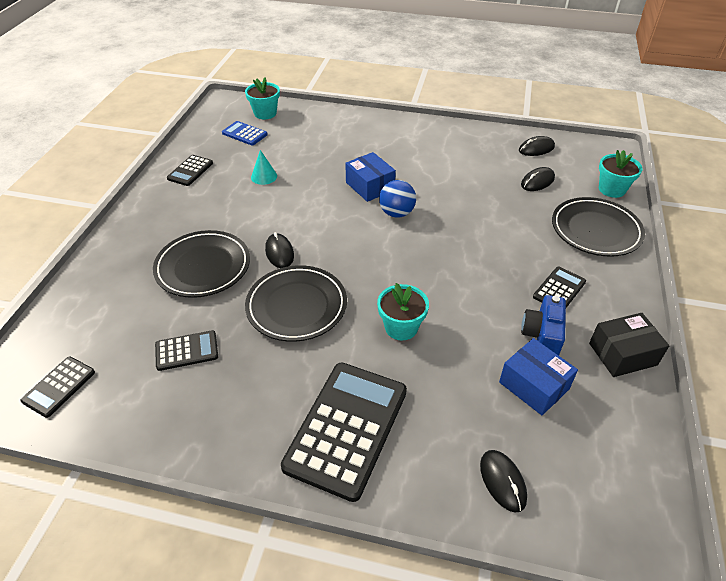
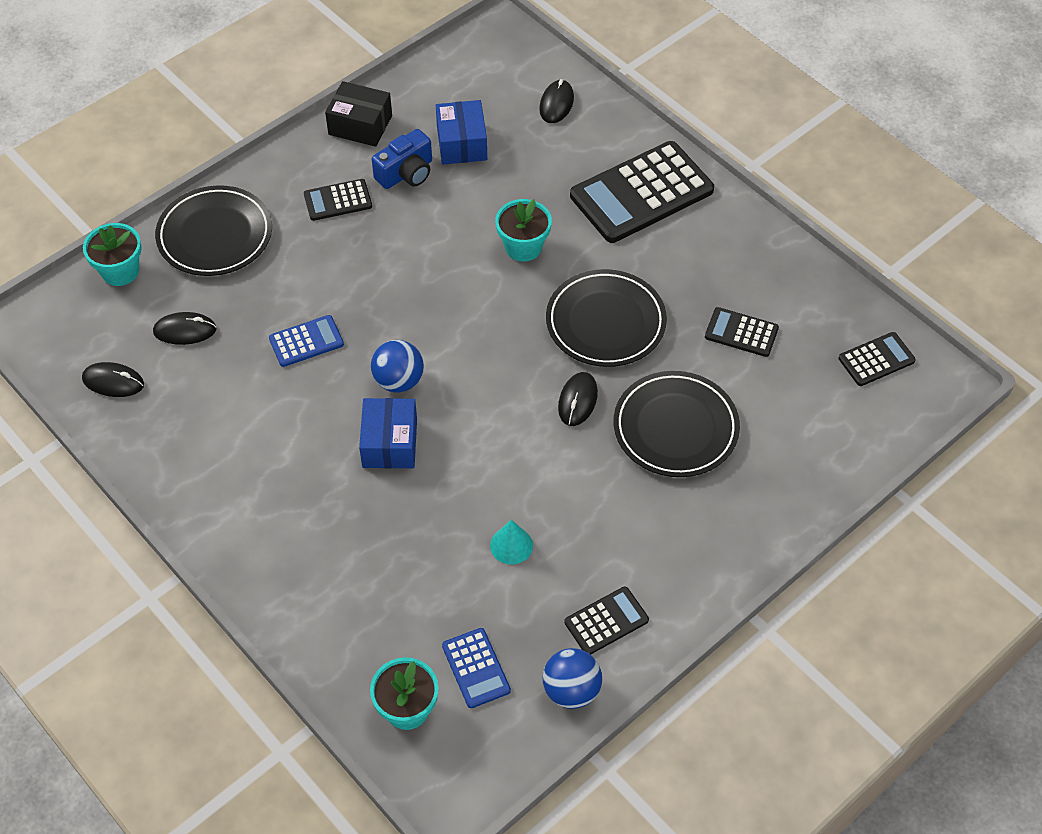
camera: 145 degrees left, 10 degrees up
none -> blue calculator [269,315,344,367]
none -> blue ball [543,648,602,709]

